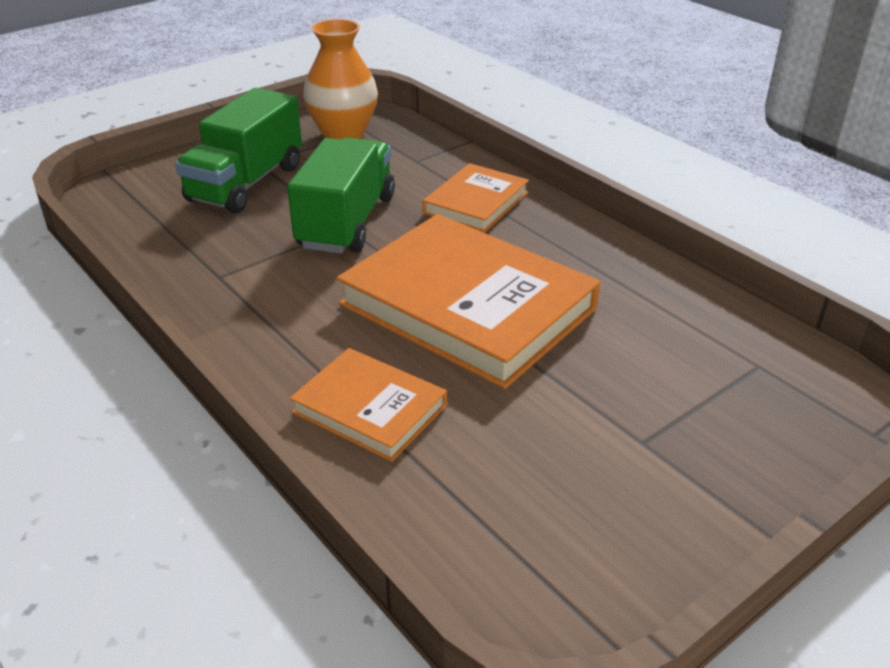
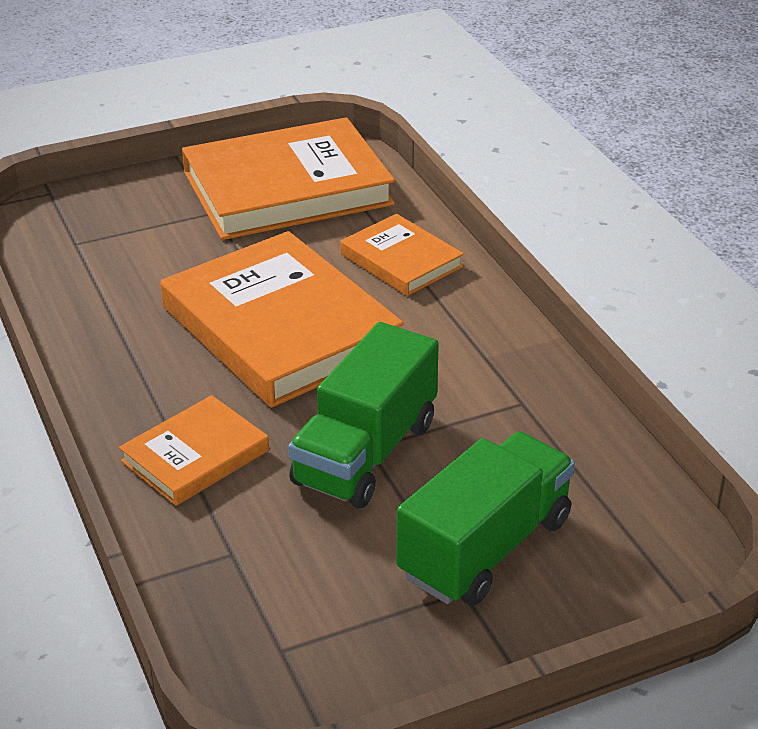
camera: 165 degrees left, 0 degrees up
orange vase [303,19,378,140] -> none
none -> orange book [182,117,395,240]

